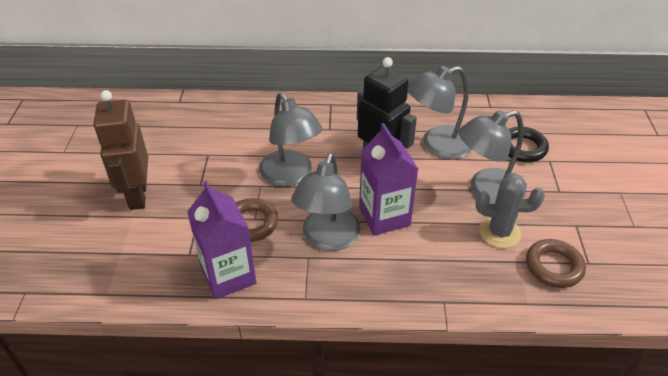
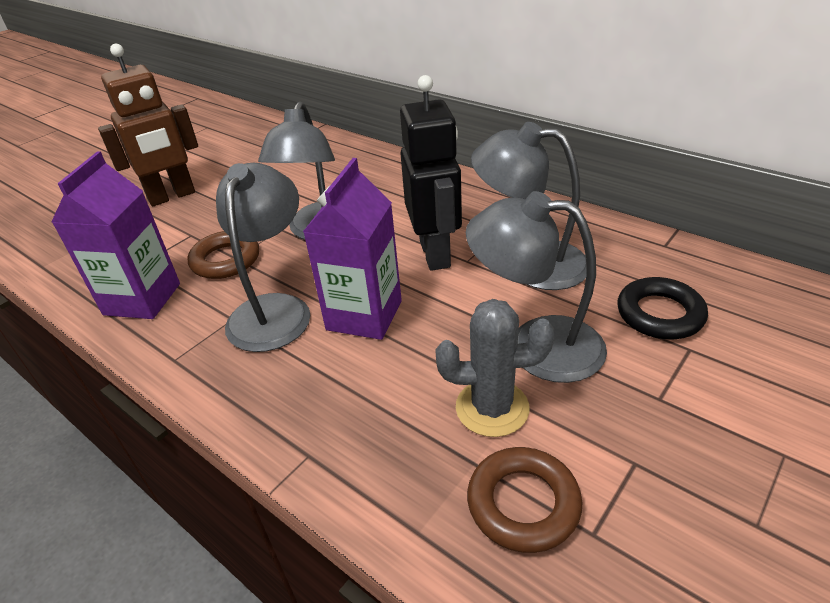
camera: 40 degrees right, 5 degrees down
brown robot [93,90,148,210] -> brown robot turned 150 degrees counterclockwise [98,44,198,206]
grey lamp [291,153,361,251] -> grey lamp turned 135 degrees clockwise [216,163,310,352]
grey cactus [476,173,545,248] -> grey cactus turned 45 degrees counterclockwise [435,299,555,437]

